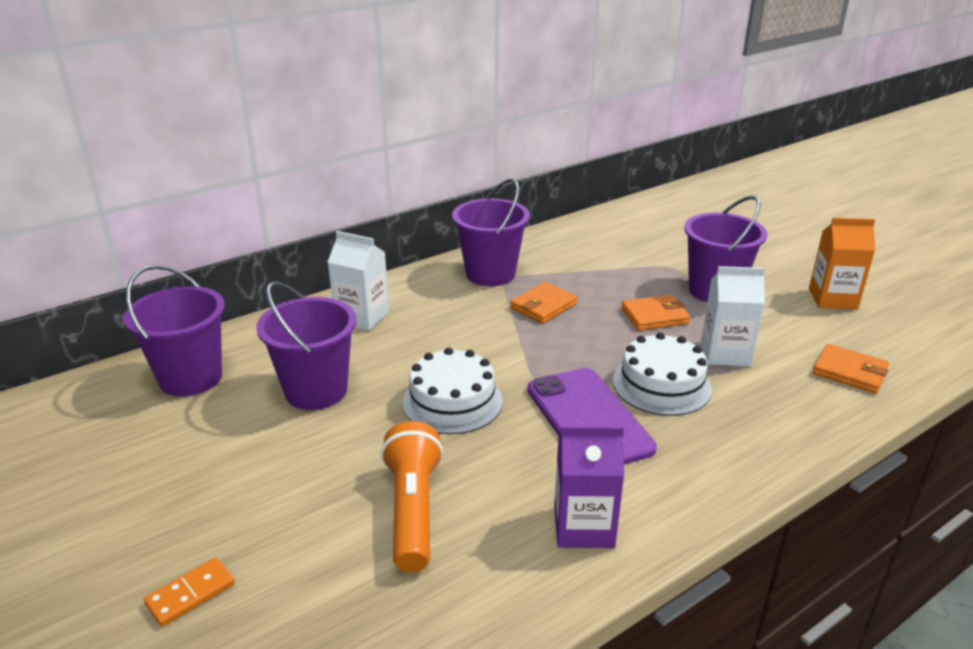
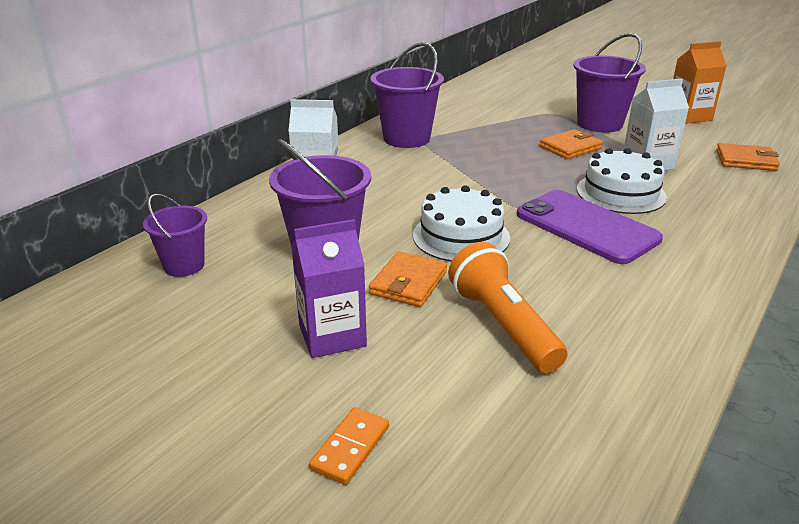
camera: 20 degrees left, 0 degrees up
purple bucket [123,264,225,396] -> purple bucket [143,194,207,277], size x0.61
orange wallet [510,282,578,324] -> orange wallet moved to [369,252,447,307]
purple carton [554,426,624,548] -> purple carton moved to [291,219,367,358]

